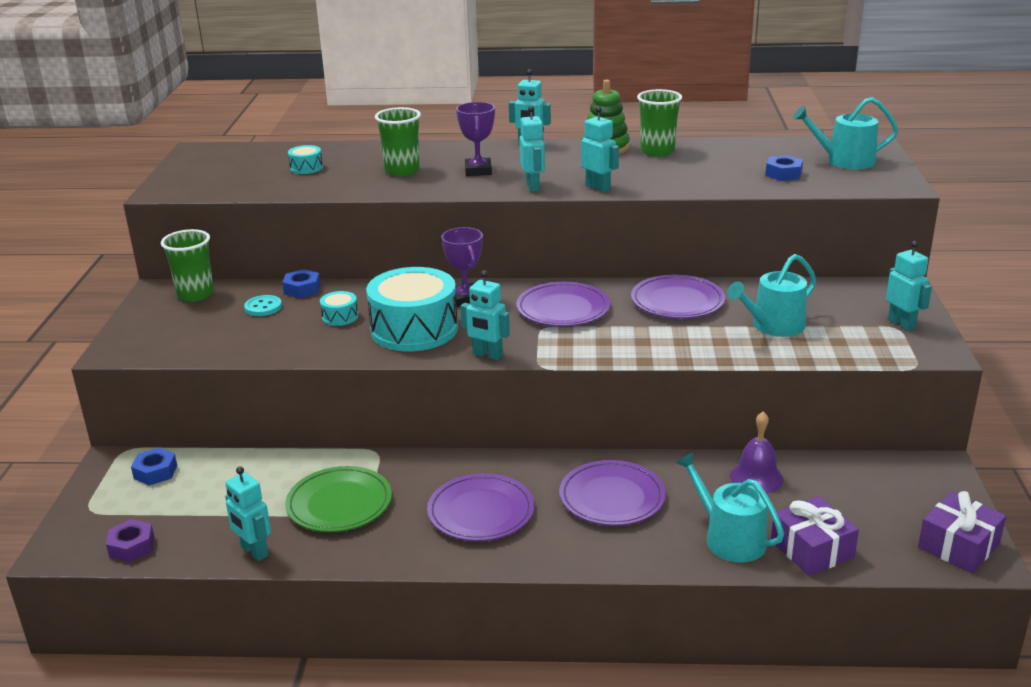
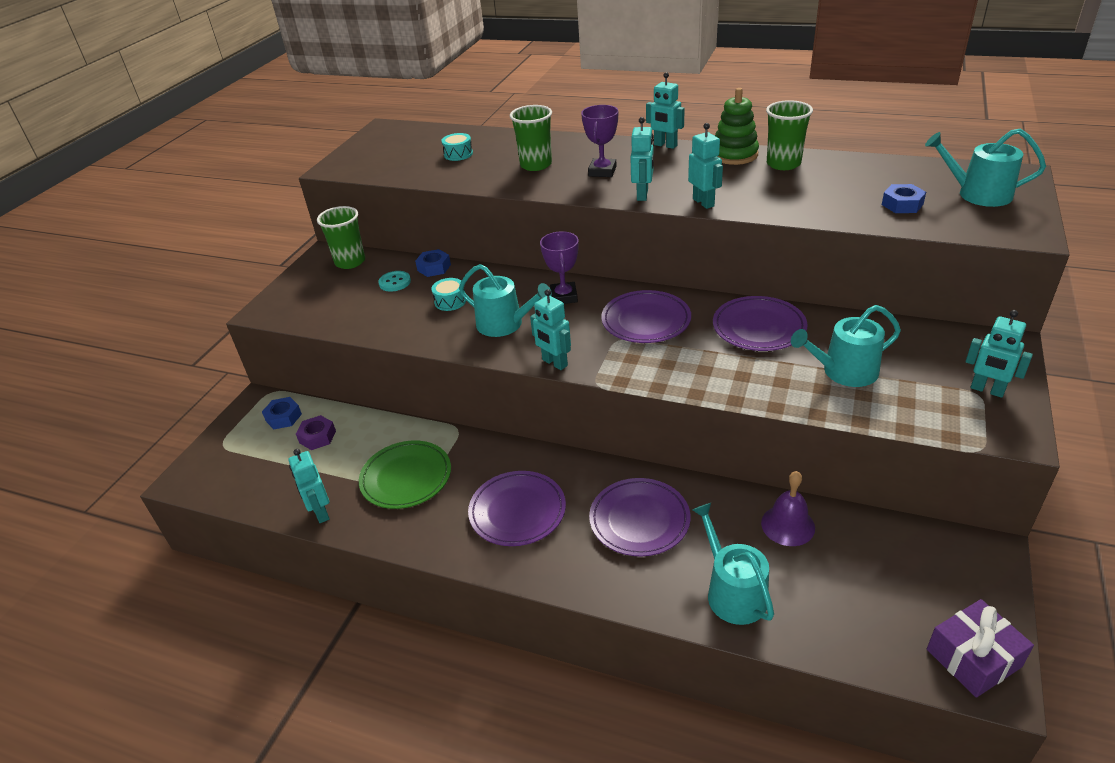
camera: 20 degrees right, 10 degrees up
purple nut [106,519,154,562] -> purple nut moved to [296,415,336,450]
turquoise drum [366,267,458,351] -> turquoise watering can [459,264,552,337]
purple gift [771,496,859,576] -> none
turquoise robot [886,241,932,331] -> turquoise robot turned 135 degrees clockwise [966,310,1033,398]

